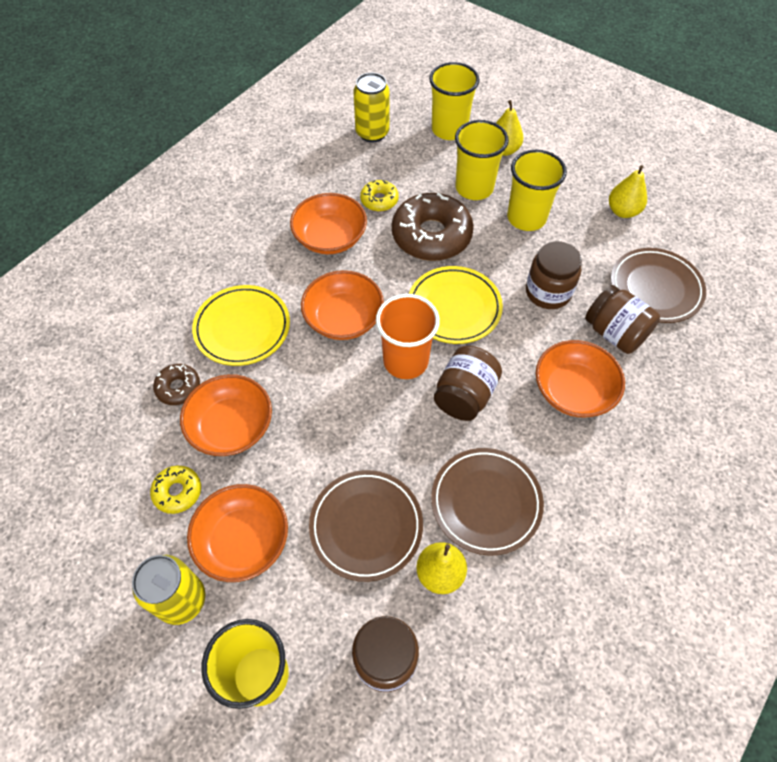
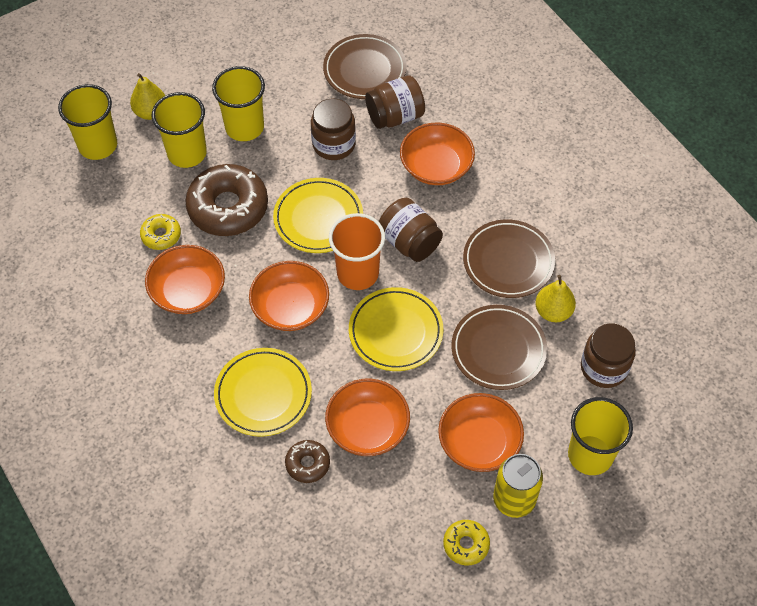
camera: 70 degrees left, 0 degrees up
yellow donut [150,466,201,514] -> yellow donut moved to [443,520,490,565]
yellow can [353,72,389,143] -> none
yellow pear [609,165,647,218] -> none
none -> yellow plate [349,287,443,371]

